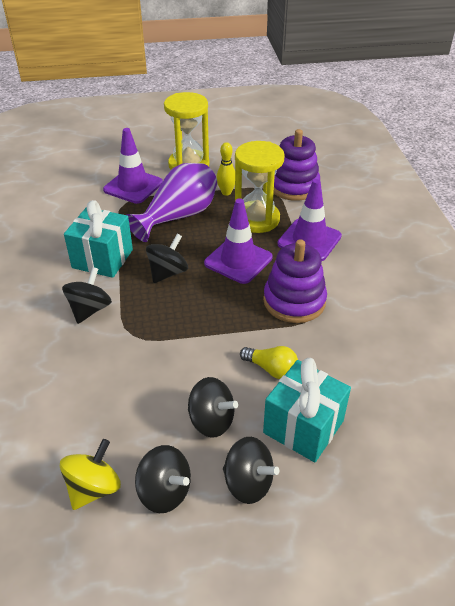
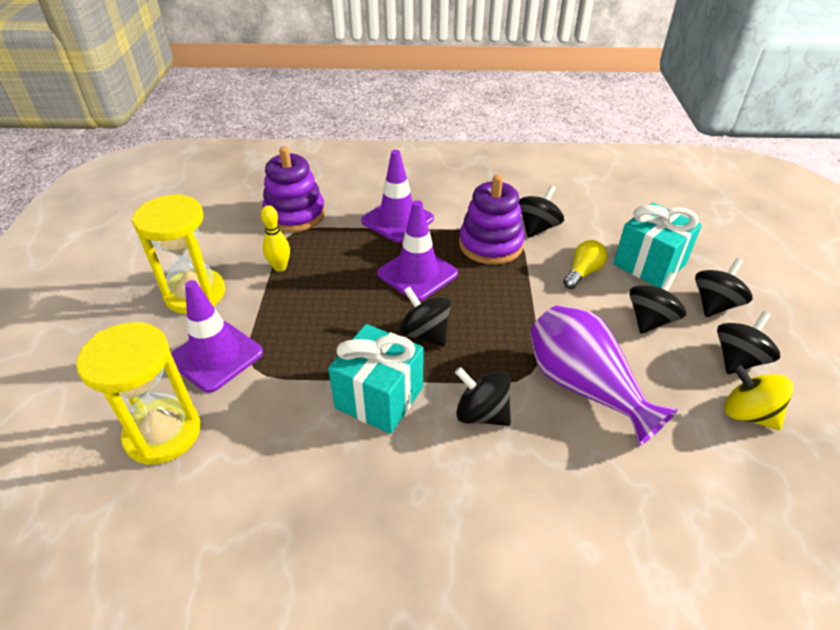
camera: 80 degrees left, 0 degrees up
purple vase [126,163,217,242] -> purple vase moved to [530,305,678,446]
yellow hourglass [235,141,285,233] -> yellow hourglass moved to [76,322,201,465]
none -> black spinning top [519,185,564,238]

